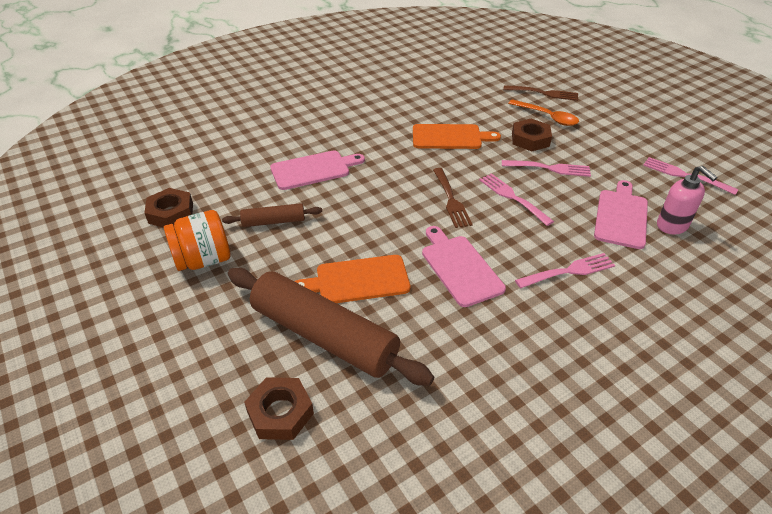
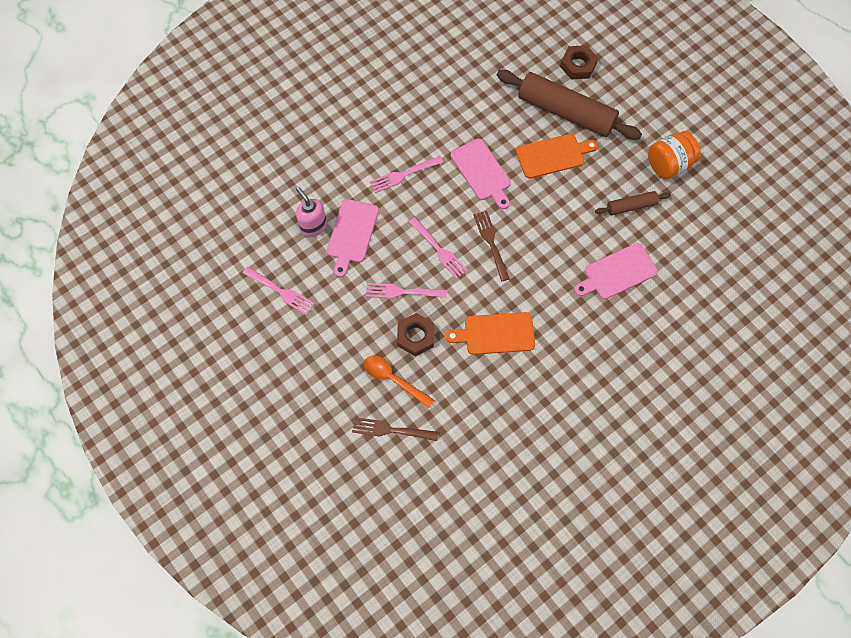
camera: 175 degrees right, 25 degrees up
brown nut [144,188,193,228] -> none

